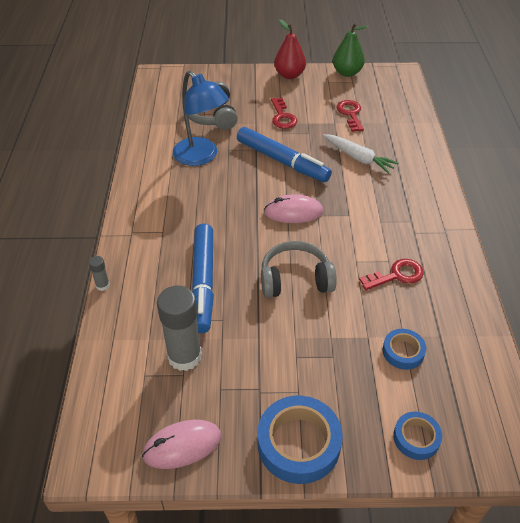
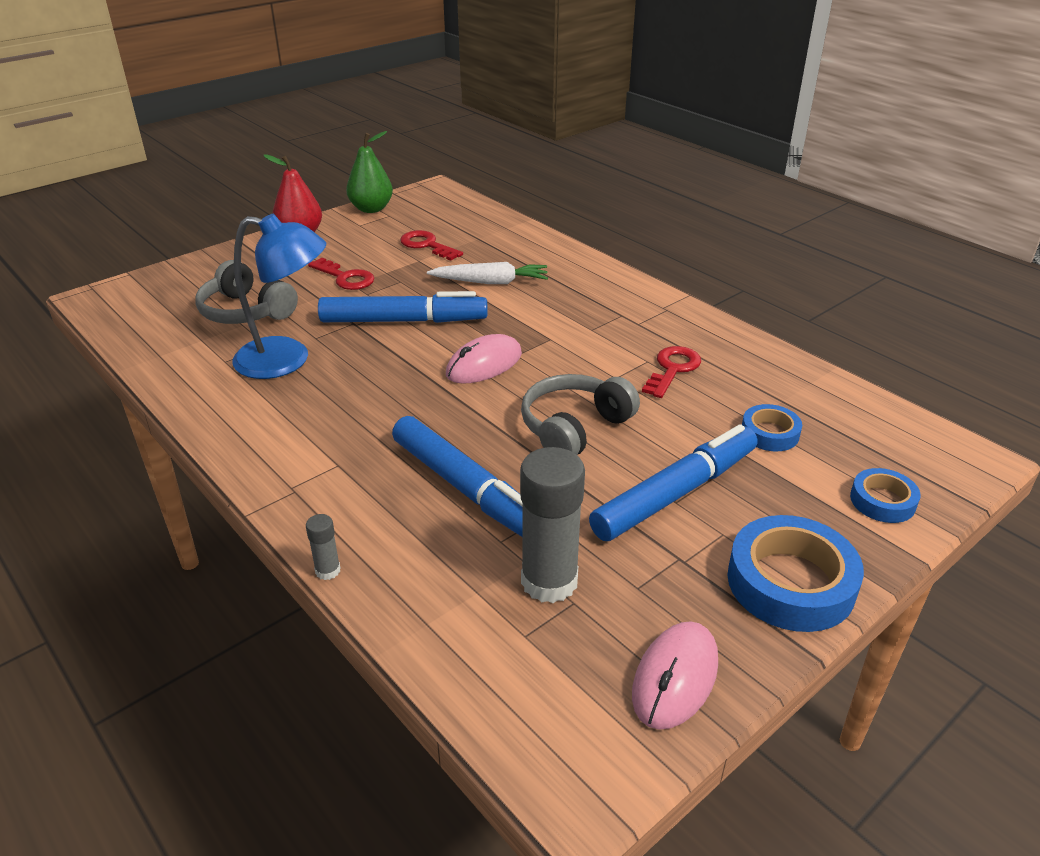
camera: 40 degrees left, 10 degrees down
none -> blue marker [589,424,757,541]

